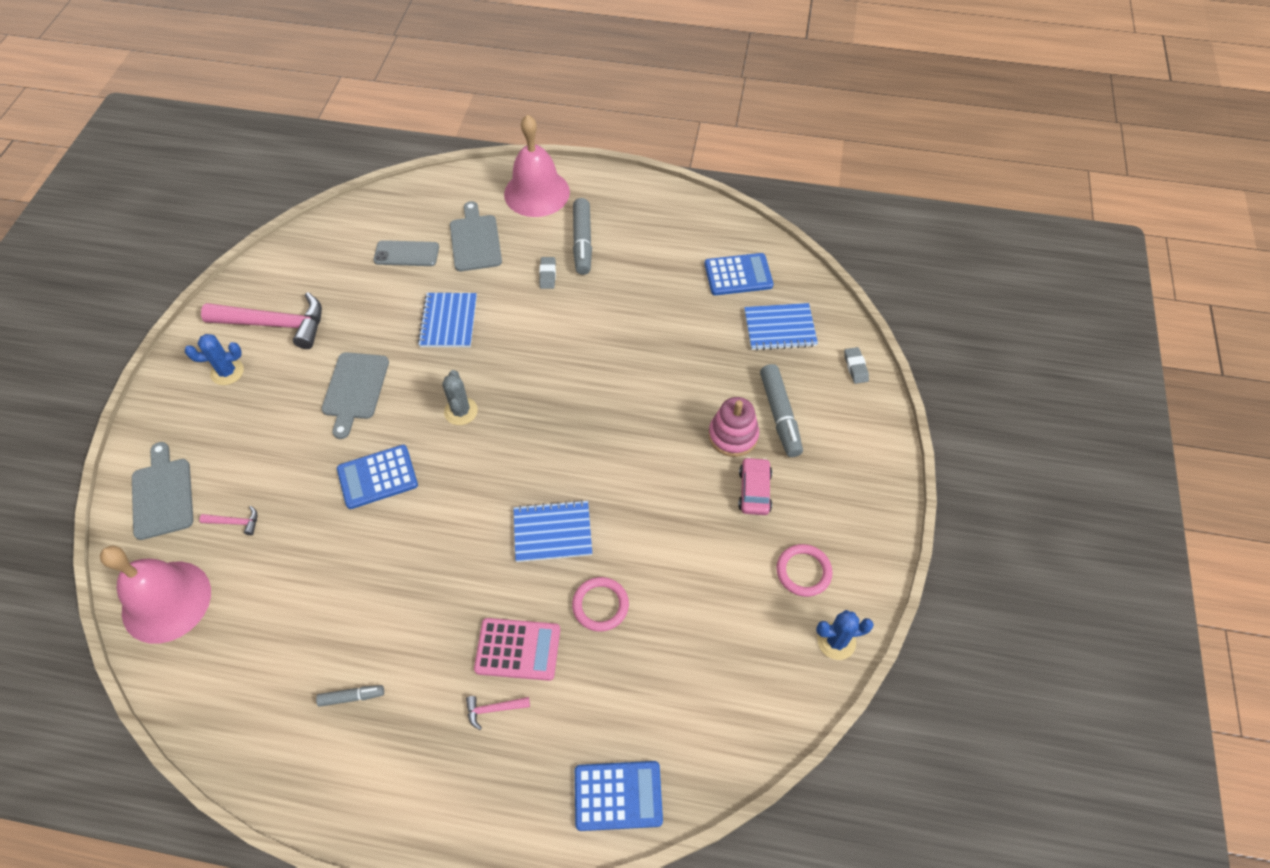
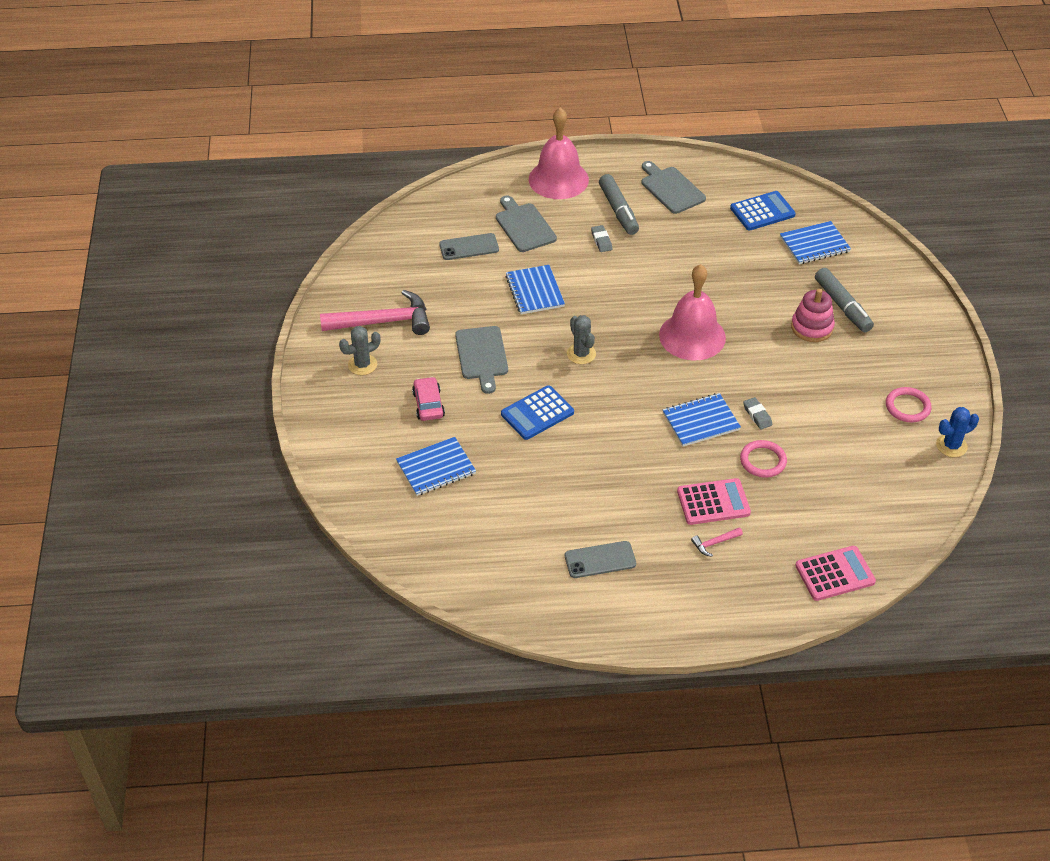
camera: 15 degrees left, 10 degrees down
pink bell [100,546,211,644] -> pink bell moved to [659,264,726,360]
grey cutting board [132,442,193,540] -> grey cutting board moved to [642,161,706,214]
blue cactus [185,334,244,385] -> grey cactus [339,326,381,375]
pink hammer [200,506,258,535] -> blue notebook [396,437,476,496]
grey marker [316,685,384,707] -> grey phone [565,541,636,578]
blue calculator [575,761,663,831] -> pink calculator [795,546,876,601]
pink car [738,457,772,515] -> pink car moved to [412,377,445,421]
grey eraser [844,347,869,384] -> grey eraser moved to [743,397,772,430]

